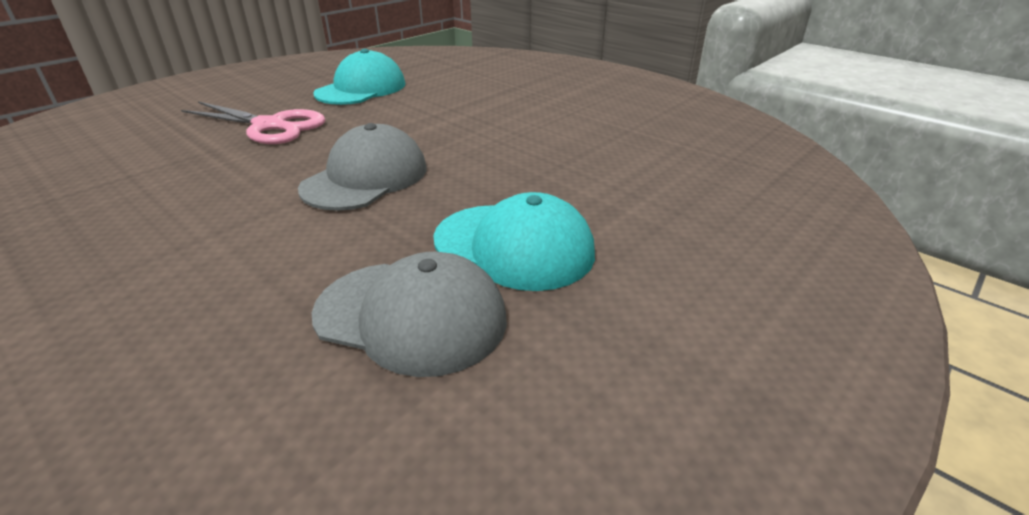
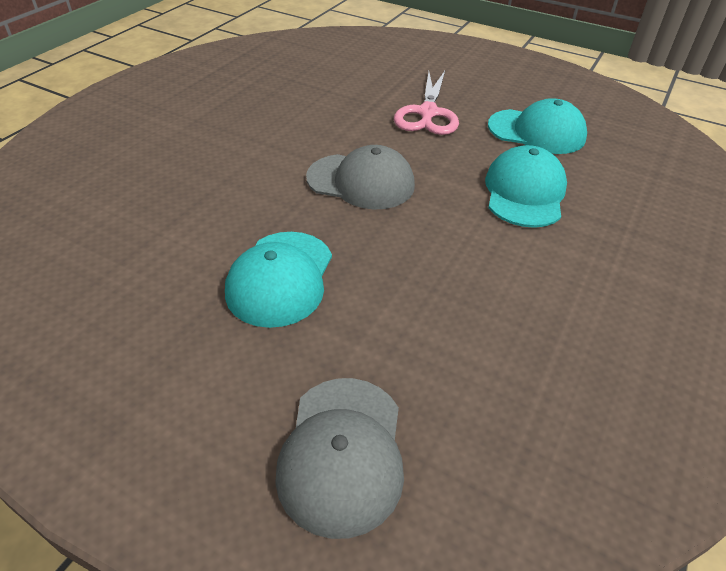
camera: 75 degrees right, 10 degrees up
grey cap [312,252,507,377] -> grey cap moved to [275,378,404,539]
none -> turquoise cap [485,145,567,228]

